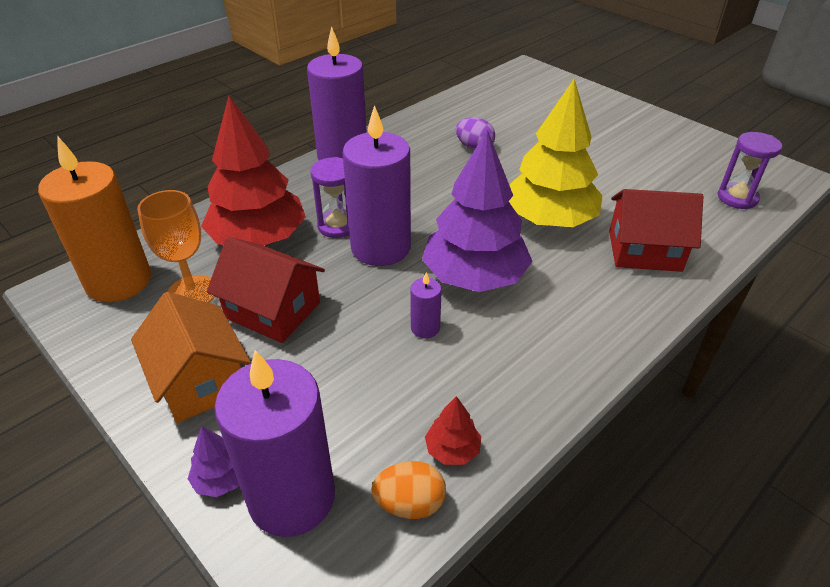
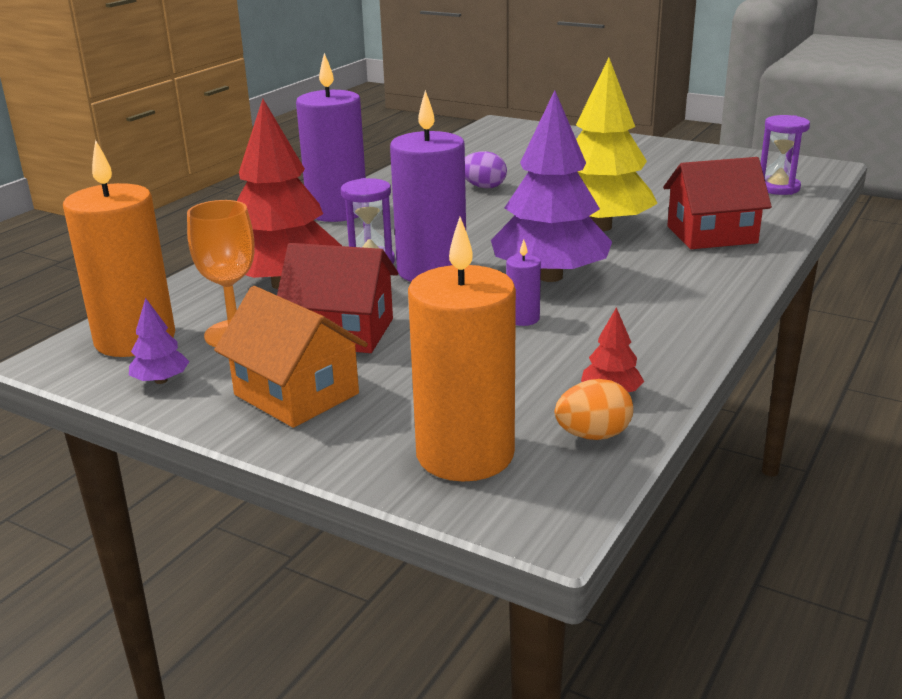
camera: 15 degrees left, 15 degrees down
purple tree [188,426,239,497] -> purple tree moved to [129,298,189,384]
purple candle [214,350,335,537] -> orange candle [408,217,516,482]

